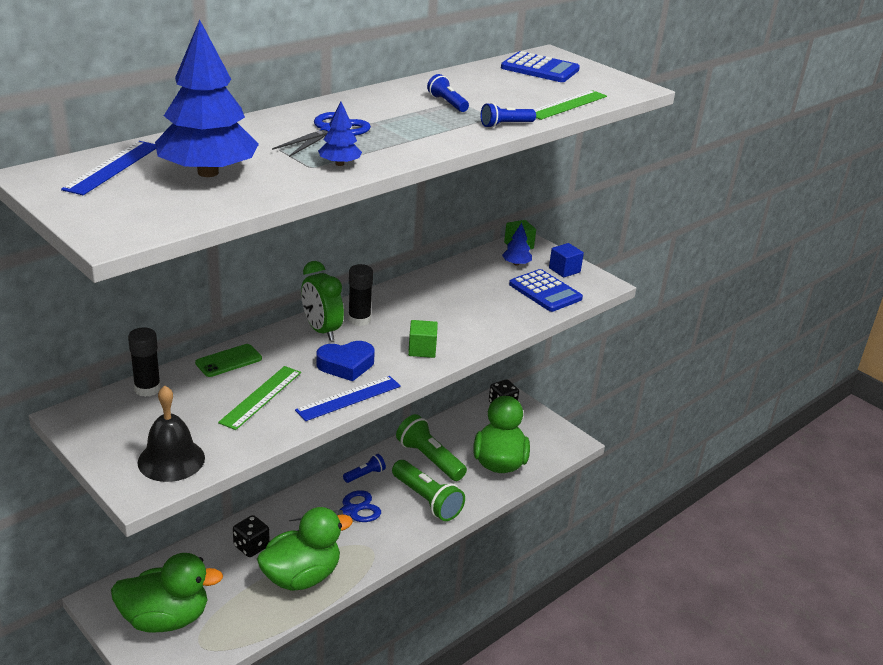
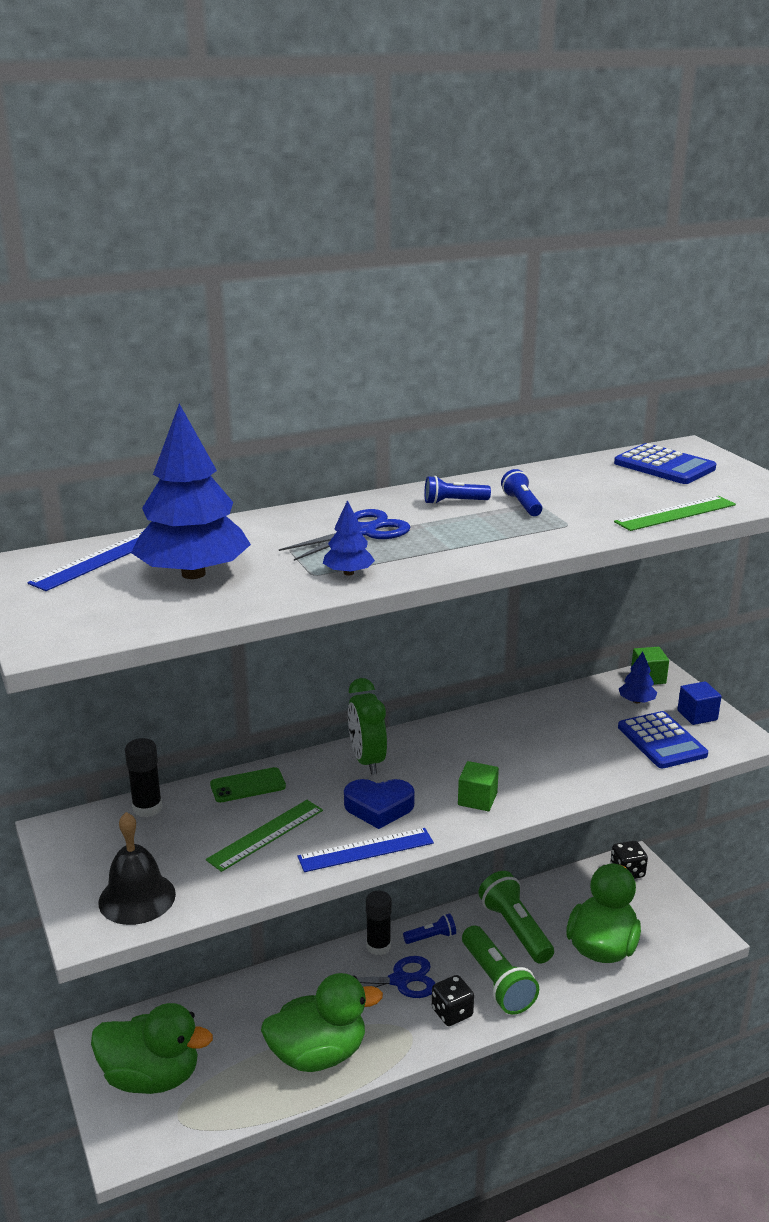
camera: 20 degrees right, 5 degrees down
black dice [233,515,269,557] -> black dice moved to [432,975,474,1026]
black glue stick [348,264,373,326] -> black glue stick moved to [366,891,392,955]
blue flashlight [481,103,536,128] -> blue flashlight moved to [424,476,491,504]

